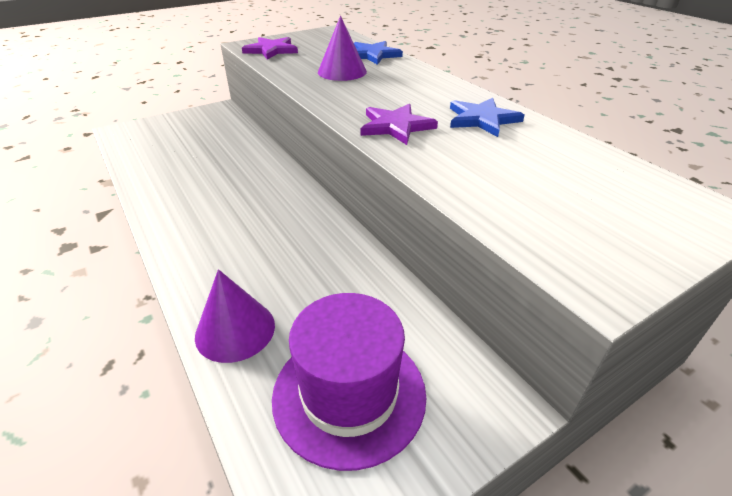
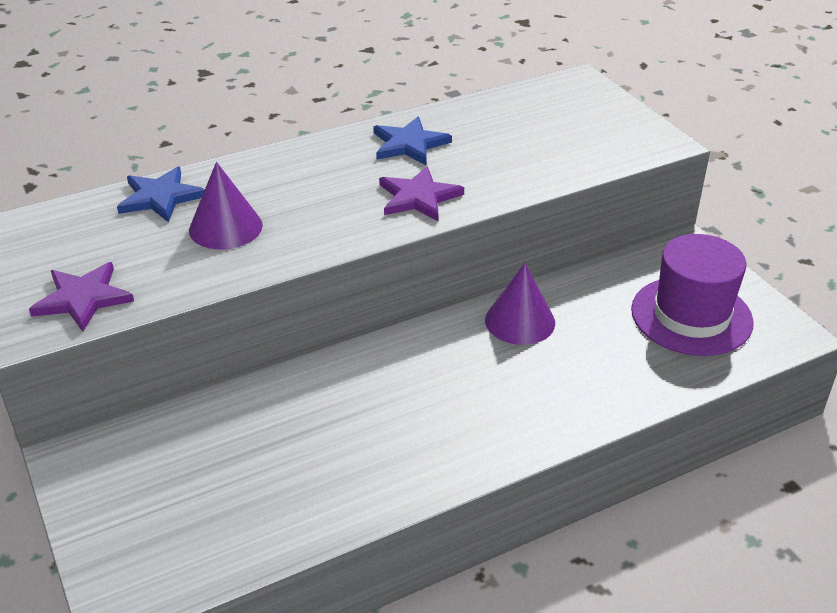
camera: 85 degrees left, 0 degrees up
purple cone [195,269,275,363] -> purple cone moved to [485,263,555,345]

